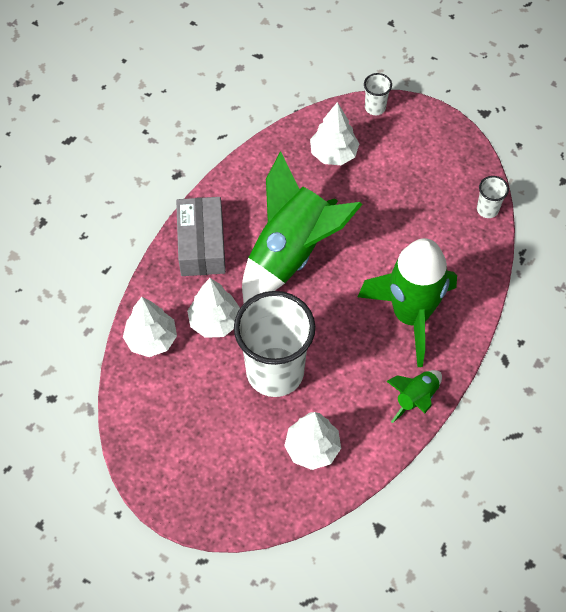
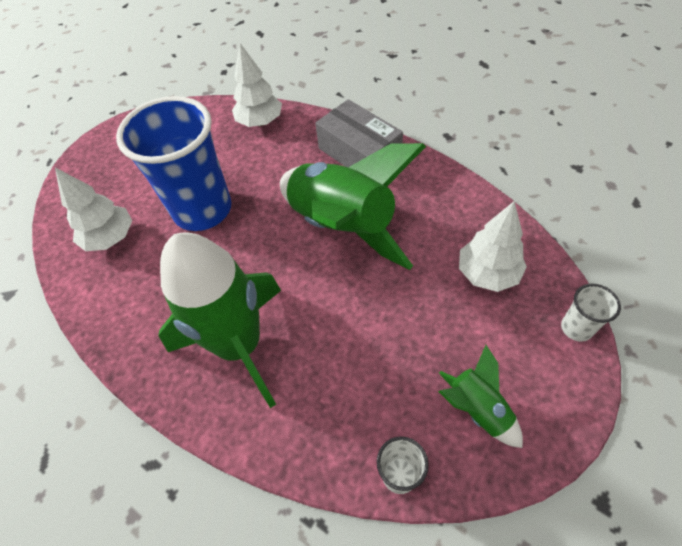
camera: 100 degrees right, 5 degrees down
grey box [176,197,226,276] -> grey box turned 45 degrees clockwise [315,99,403,167]
white tree [187,278,240,338] -> none
white cup [234,291,315,397] -> blue cup [116,96,231,231]
green rocket [386,370,442,423] -> green rocket moved to [438,345,523,448]

